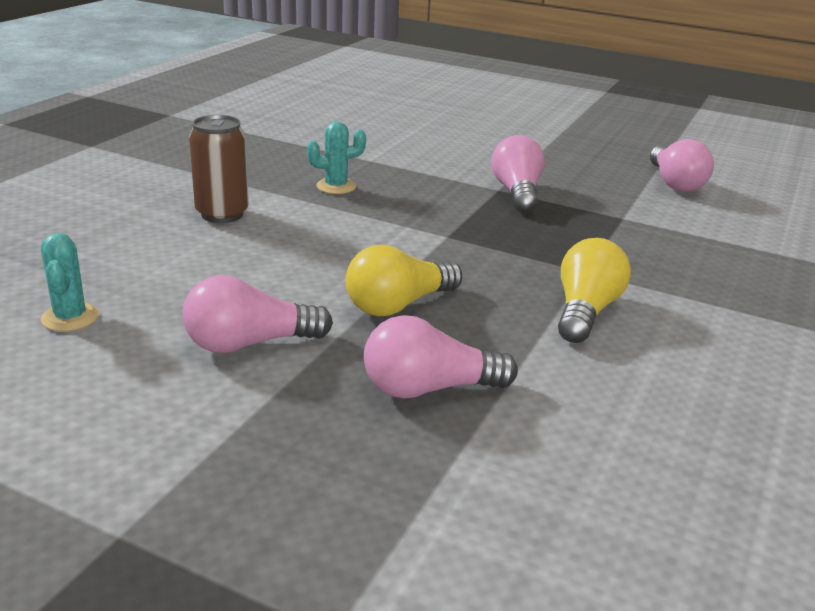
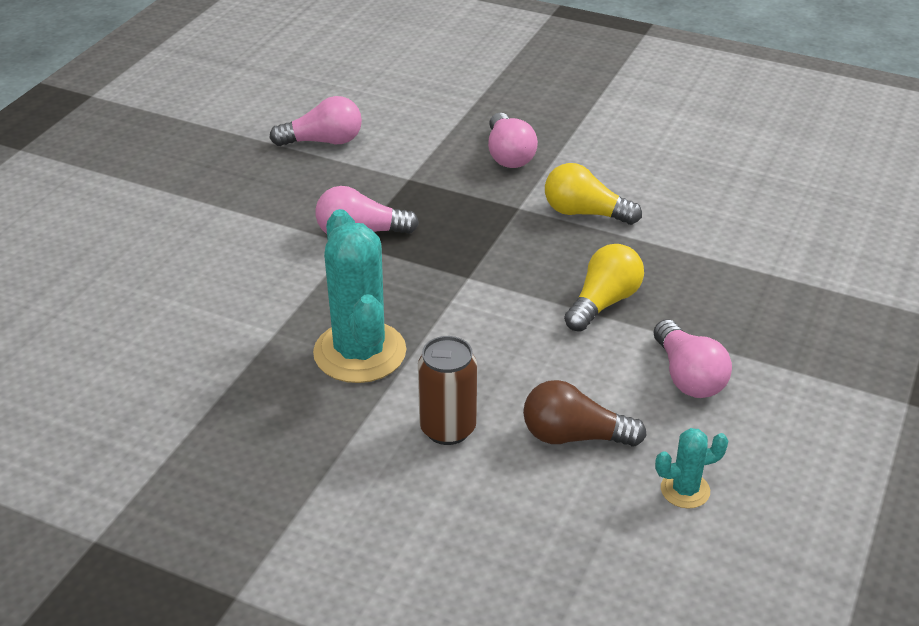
camera: 90 degrees left, 10 degrees up
turquoise cactus [307,122,366,194] -> turquoise cactus [313,209,406,383], size x2.11
yellow light bulb [346,245,462,316] -> yellow light bulb turned 105 degrees counterclockwise [564,244,644,332]
pink light bulb [364,315,518,399] -> pink light bulb moved to [488,113,538,168]
none -> brown light bulb [523,380,647,447]

